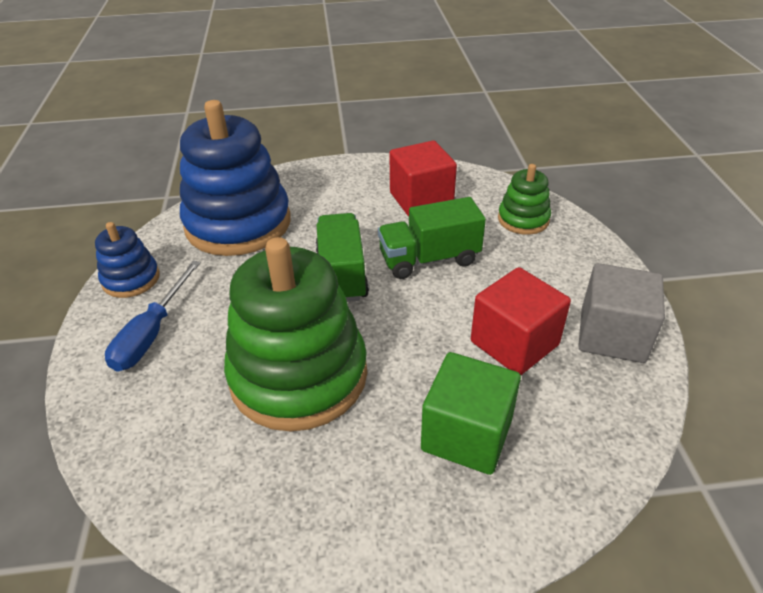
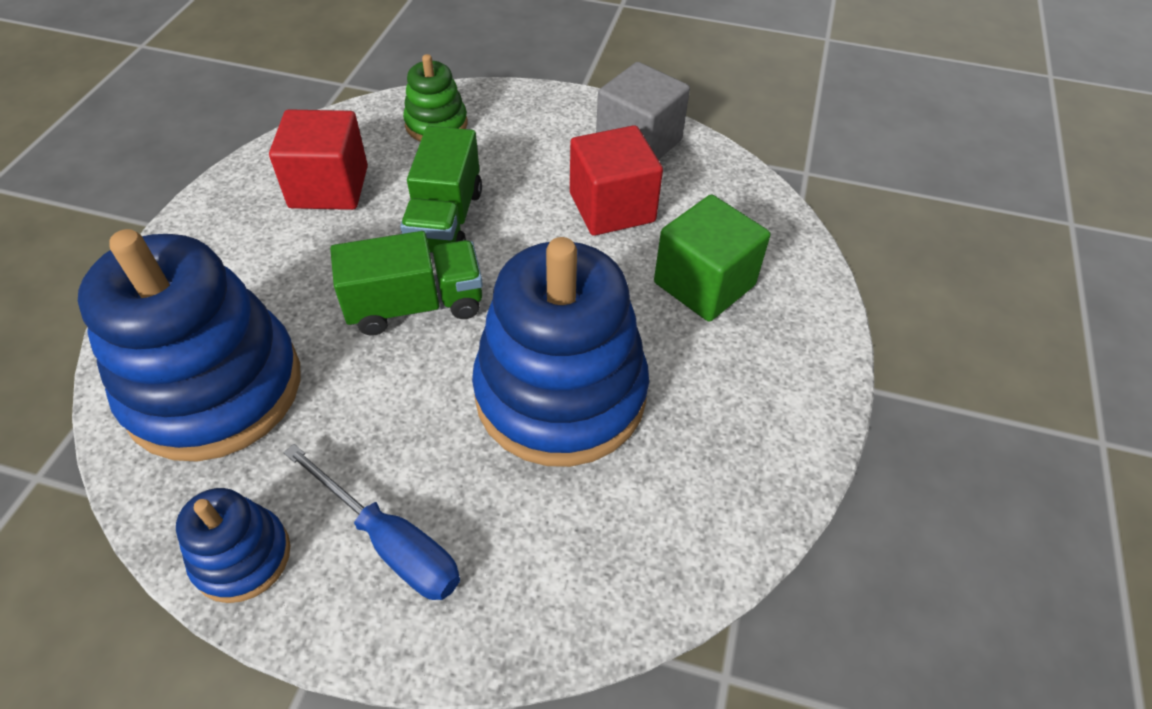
camera: 70 degrees left, 10 degrees up
green stacking toy [224,237,367,432] -> blue stacking toy [472,237,649,467]
green truck [316,213,369,302] -> green truck turned 150 degrees clockwise [330,231,483,336]

